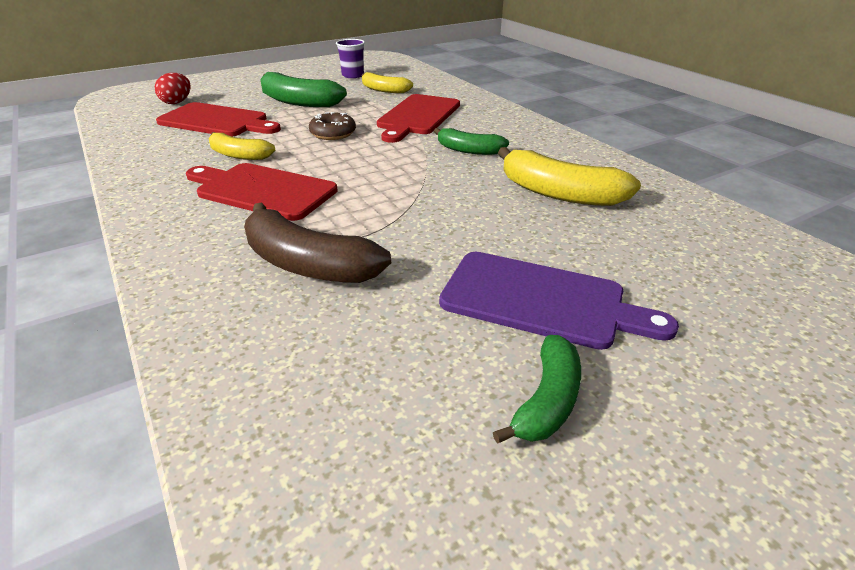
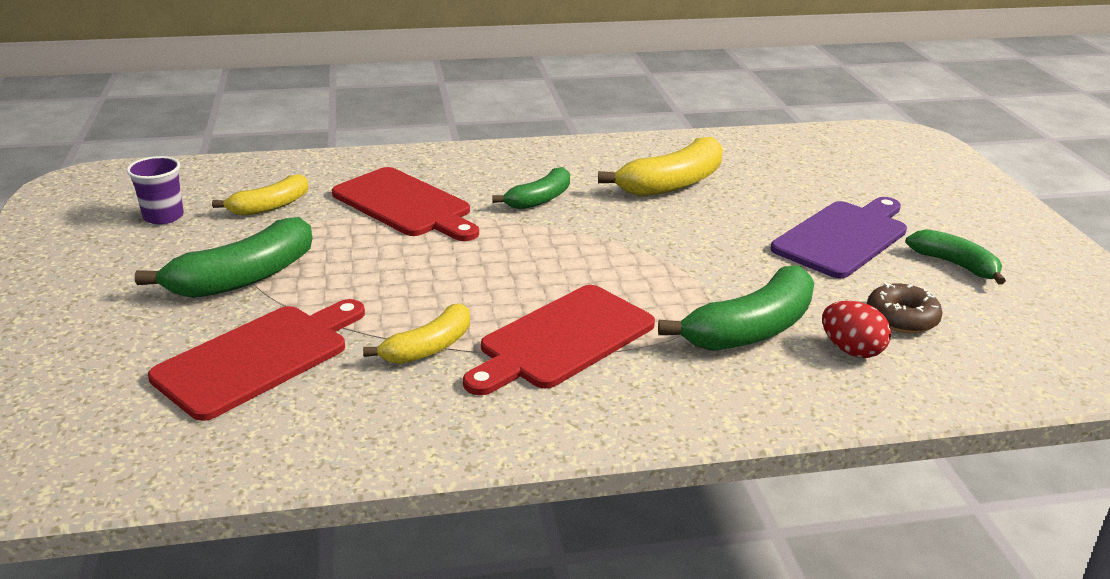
camera: 70 degrees left, 5 degrees down
red egg [155,73,191,104] -> red egg moved to [822,301,891,358]
brown banana [244,203,391,283] -> green banana [658,265,814,351]
brown donut [309,112,356,140] -> brown donut moved to [867,282,943,333]

